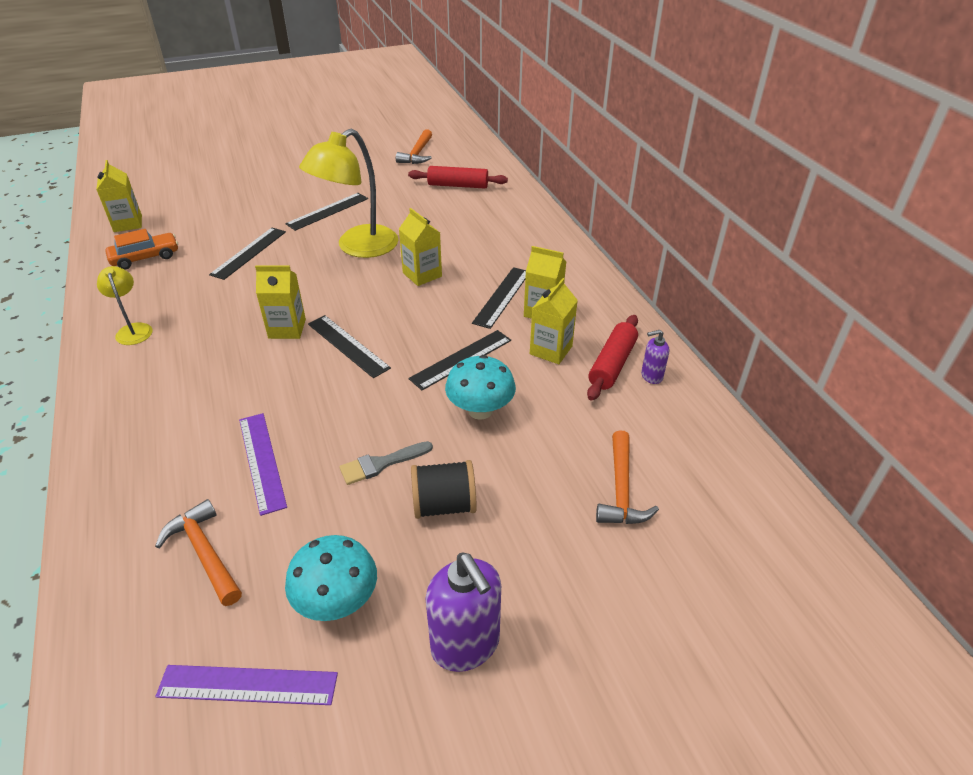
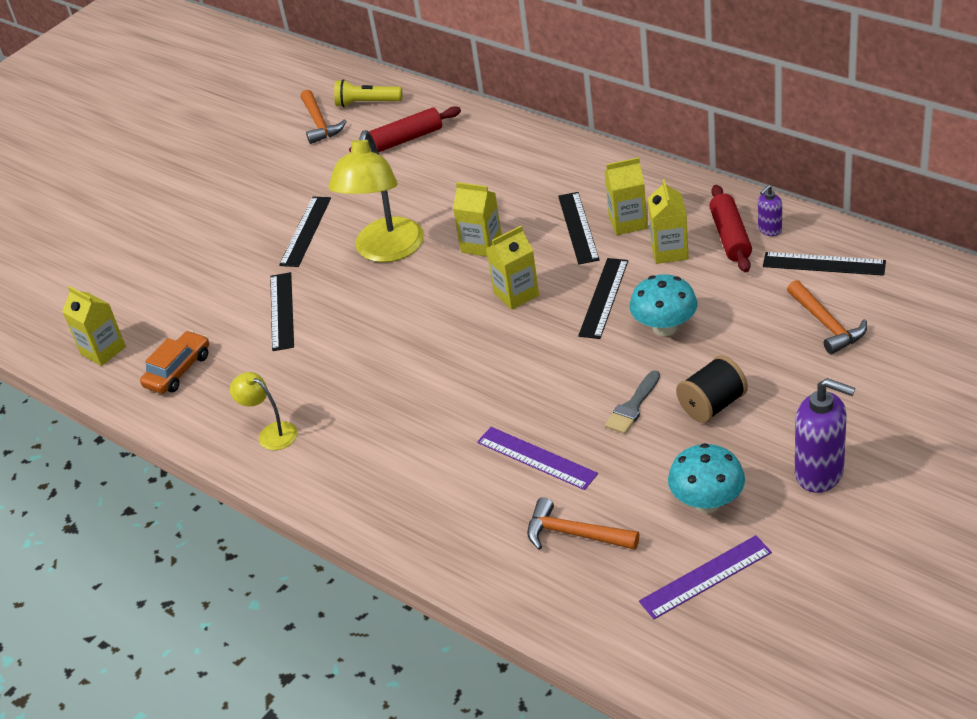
camera: 25 degrees left, 0 degrees up
yellow carton [255,265,306,339] -> yellow carton moved to [486,226,539,310]
black ruler [308,315,391,378] -> black ruler moved to [763,252,886,276]
none -> yellow flashlight [334,79,402,108]

